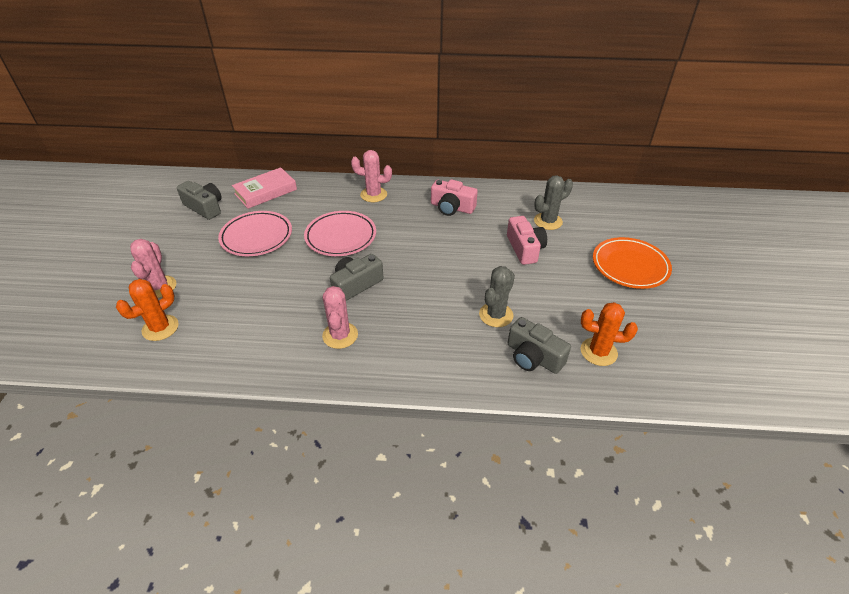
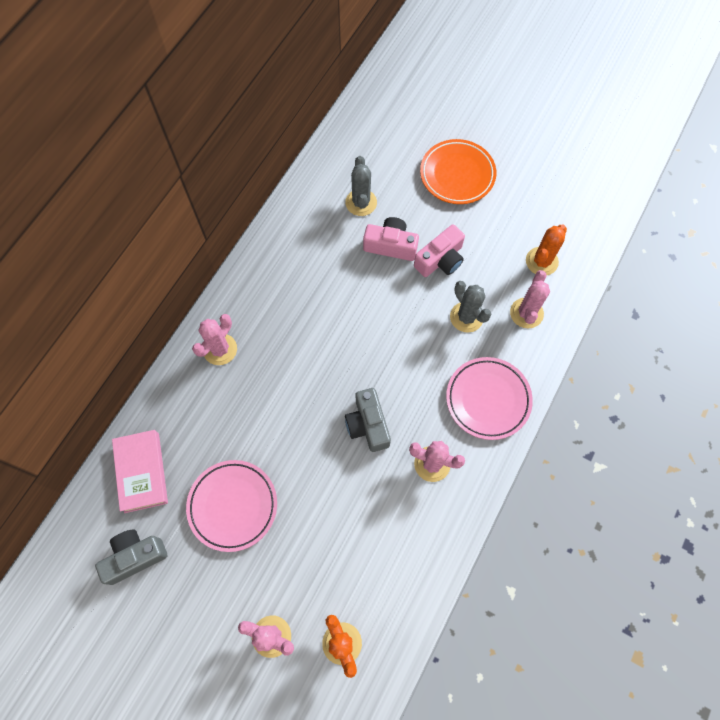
camera: 65 degrees left, 25 degrees up
pink plate [304,211,376,256] -> pink plate moved to [446,357,533,440]
pink camera [431,179,478,216] -> pink camera moved to [414,224,465,277]
grey camera [508,317,571,374] -> pink cactus [510,270,550,329]

